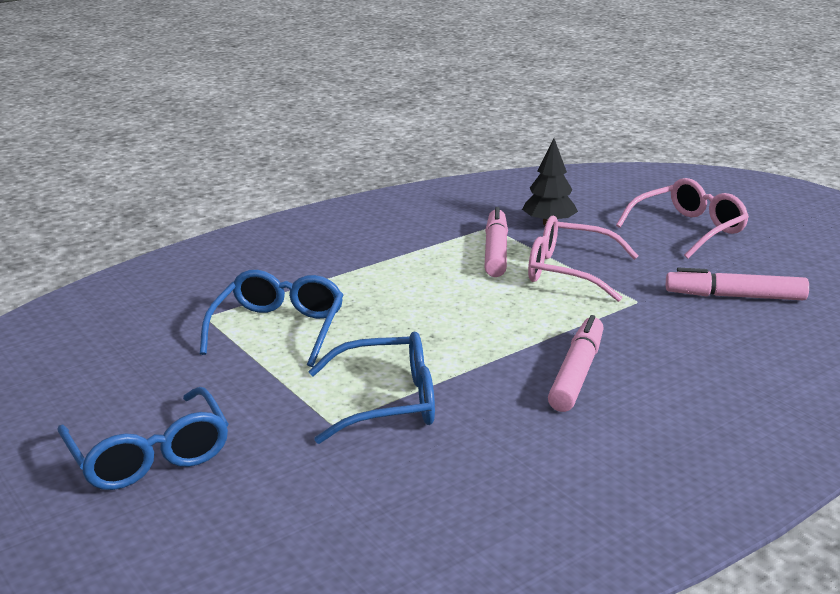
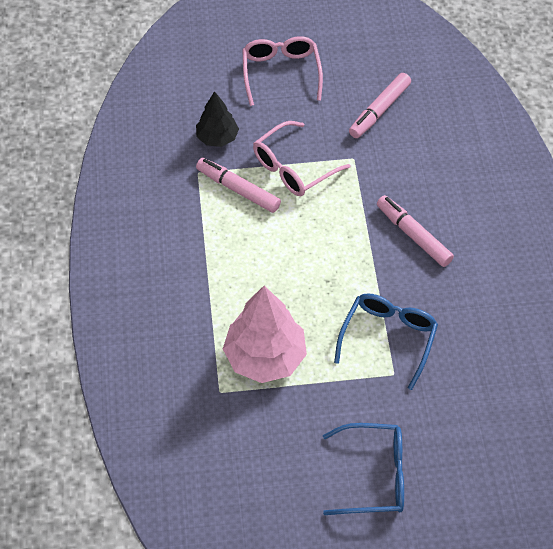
camera: 60 degrees left, 30 degrees up
blue glasses [200,270,343,367] -> pink tree [223,286,307,383]

